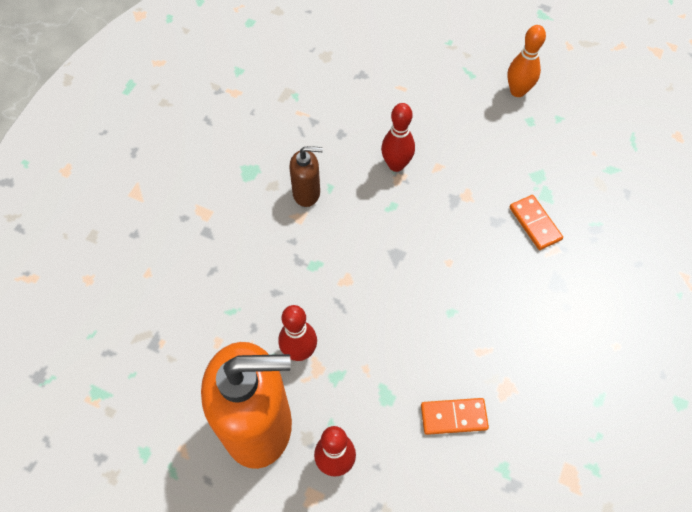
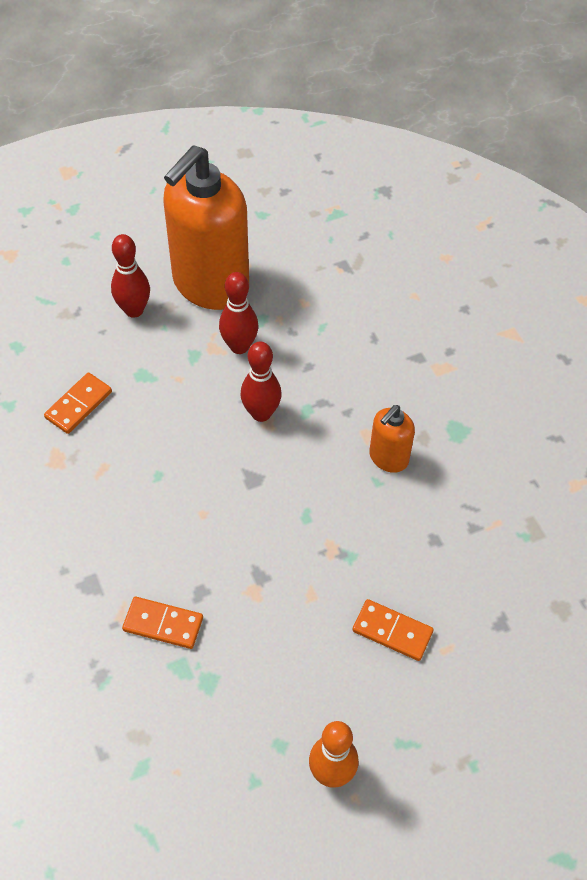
camera: 130 degrees right, 5 degrees down
brown soap dispenser [289,146,323,207] -> orange soap dispenser [369,405,415,473]
red bowling pin [381,103,415,172] -> red bowling pin moved to [241,341,282,422]
none -> orange domino [353,599,434,661]

